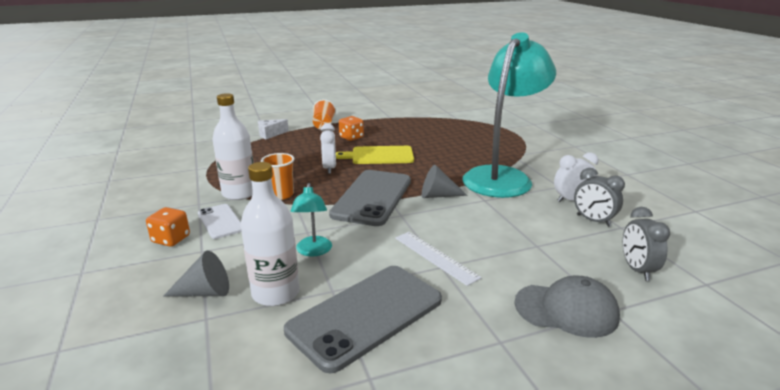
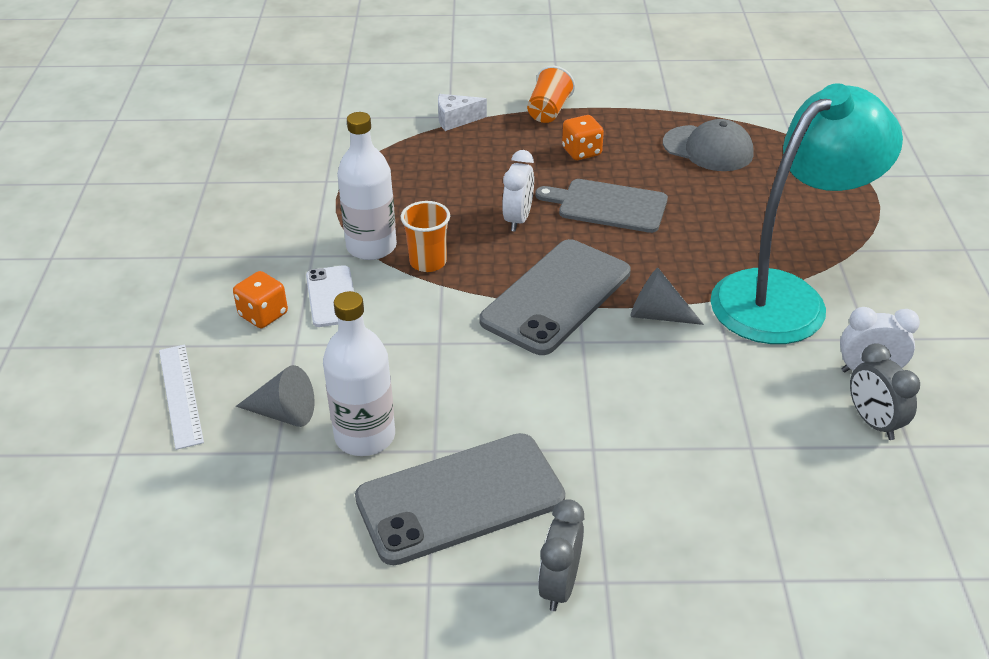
camera: 20 degrees right, 15 degrees up
turquoise lamp [290,183,332,256] -> none
yellow cutting board [336,146,414,164] -> grey cutting board [535,179,668,233]
white ruler [395,232,482,286] -> white ruler moved to [159,345,204,450]
grey cap [514,276,620,338] -> grey cap moved to [663,119,754,171]
grey clock [623,207,670,281] -> grey clock moved to [538,499,584,611]

